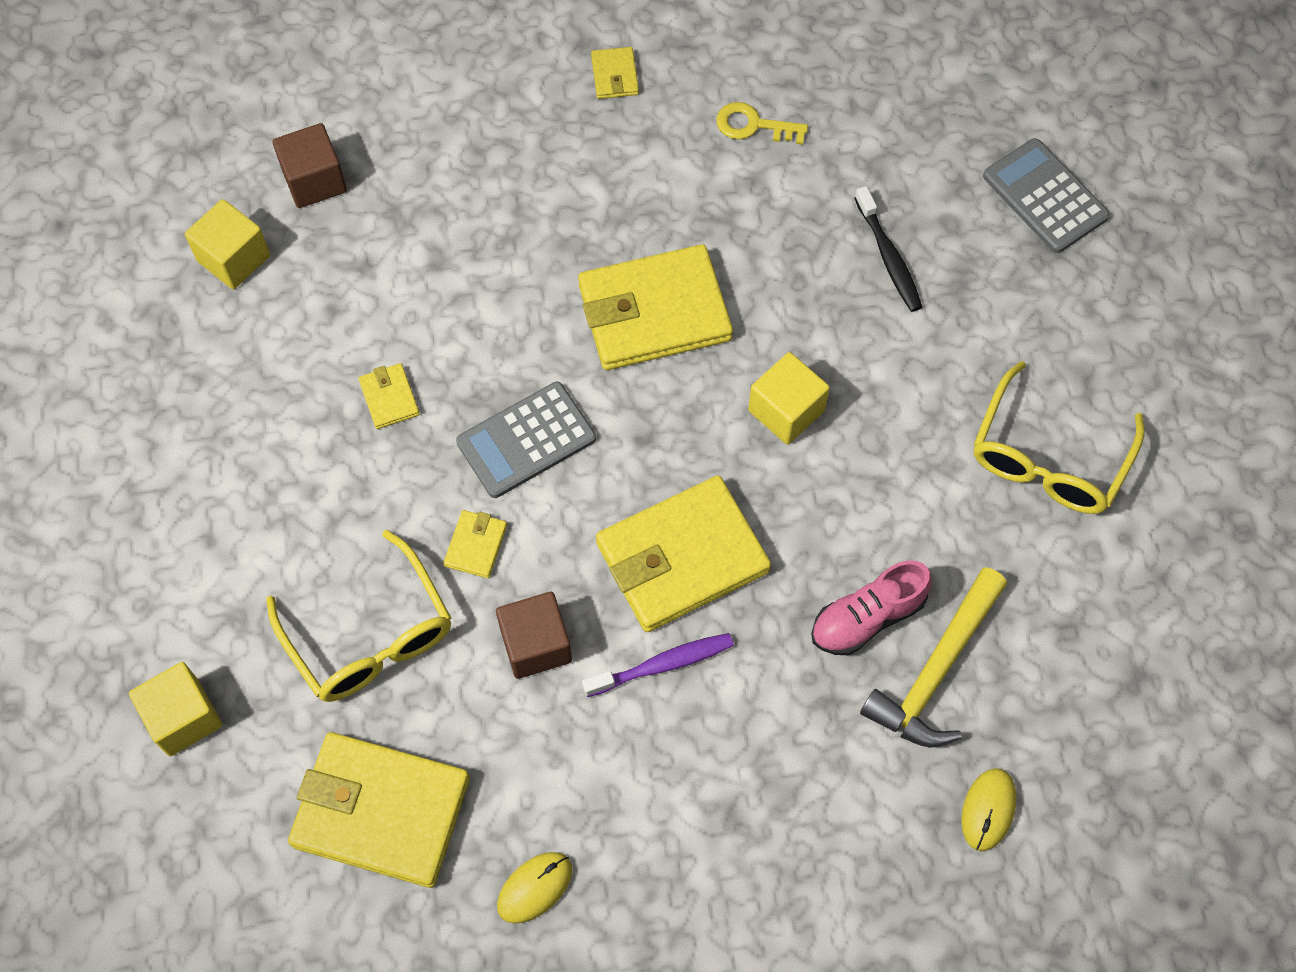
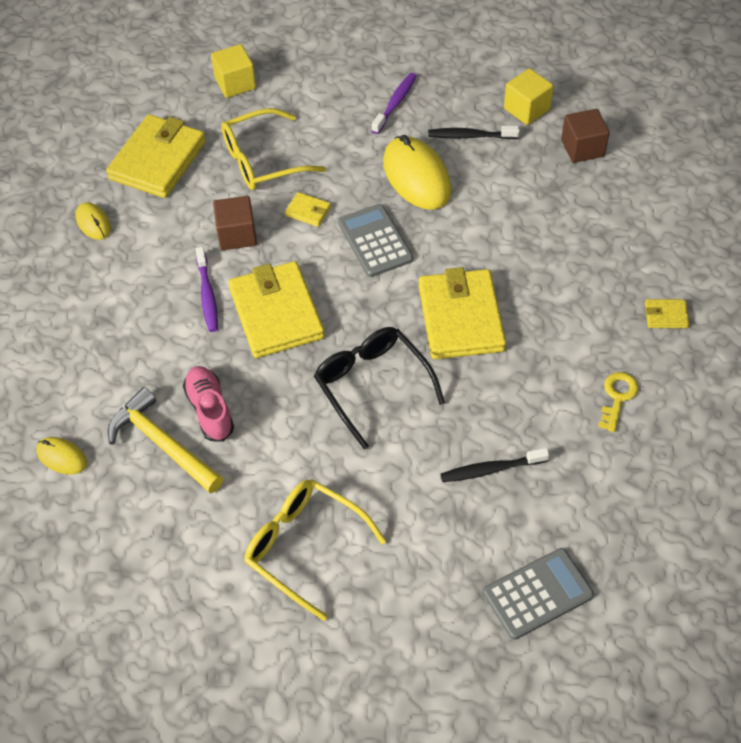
camera: 100 degrees right, 10 degrees down
yellow wallet [359,363,420,429] -> yellow mouse [383,135,451,210]
yellow cube [748,352,830,445] -> black glasses [314,327,445,449]
none -> purple toothbrush [371,73,417,134]
none -> black toothbrush [428,126,520,139]

